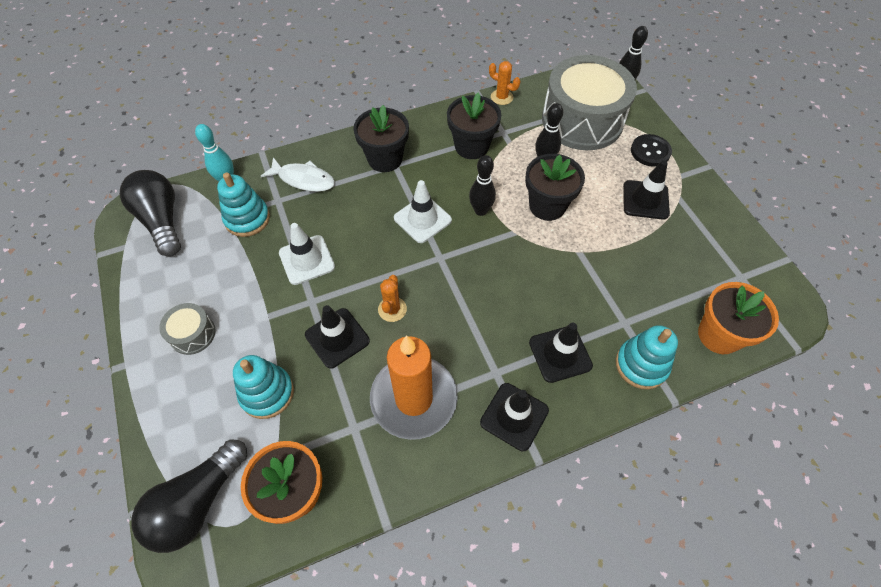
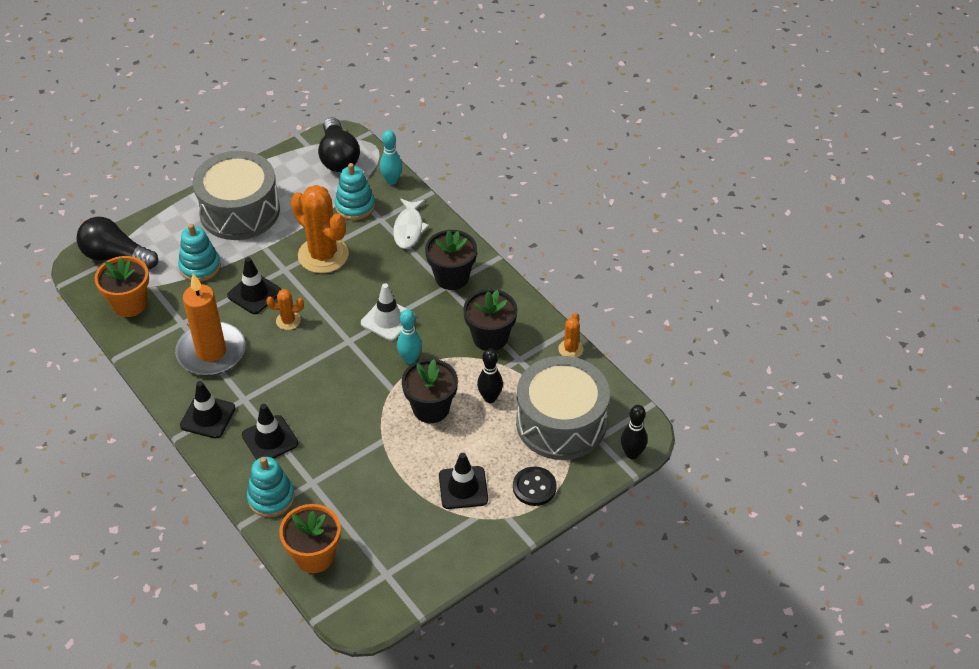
camera: 75 degrees right, 10 degrees down
black light bulb [120,170,181,257] -> black light bulb turned 120 degrees clockwise [318,117,360,172]
grey drum [159,303,215,355] -> grey drum [193,151,280,240], size x2.30
white traffic cone [279,223,335,285] -> orange cactus [291,185,349,273]
black bowling pin [469,155,496,216] -> turquoise bowling pin [397,309,422,364]

